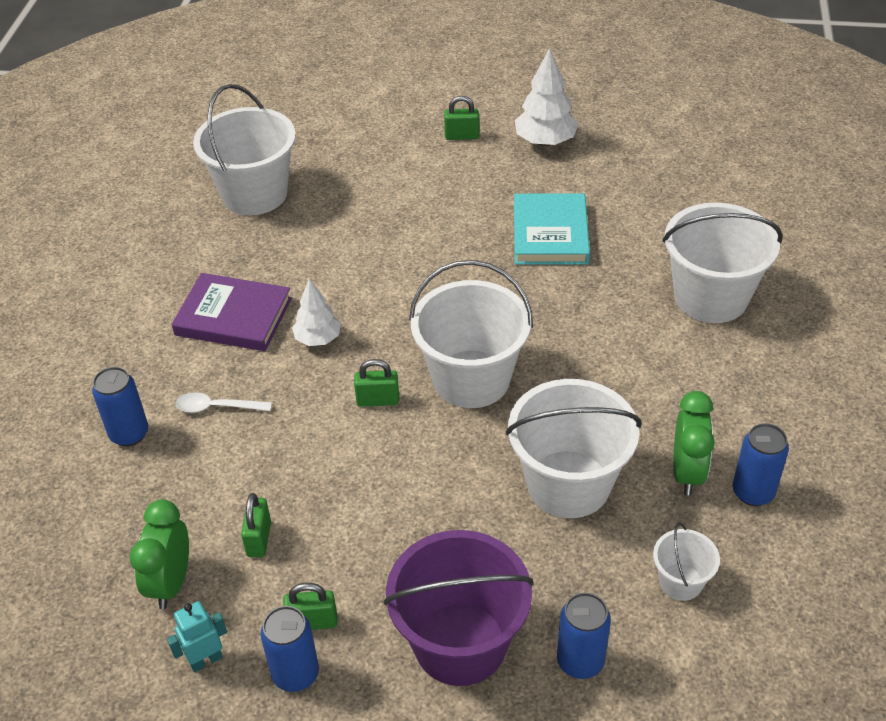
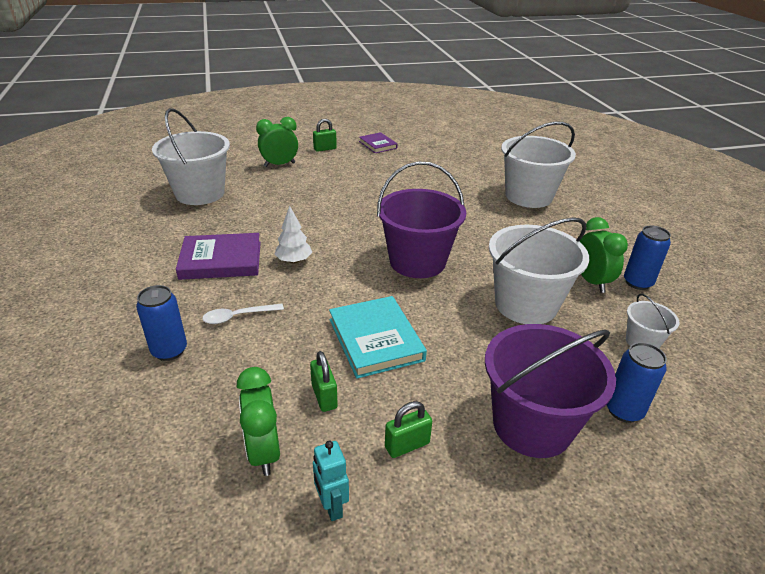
camera: 25 degrees left, 10 degrees down
turquoise robot [167,601,227,672] -> turquoise robot turned 60 degrees counterclockwise [313,441,349,521]
blue can [260,606,319,692] -> none
green padlock [354,359,399,407] -> none
white bucket [409,260,533,408] -> purple bucket [377,161,466,278]
turquoise book [514,194,590,265] -> turquoise book moved to [329,296,427,379]
white tree [515,48,579,146] -> purple book [359,132,398,153]
none -> green clock [256,117,298,167]

